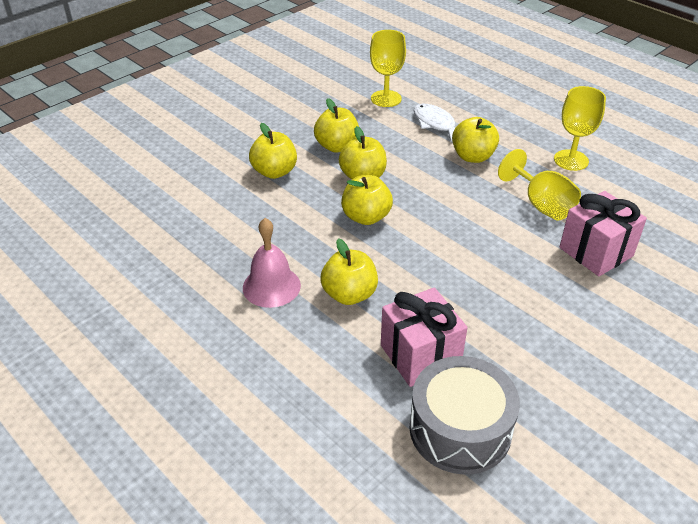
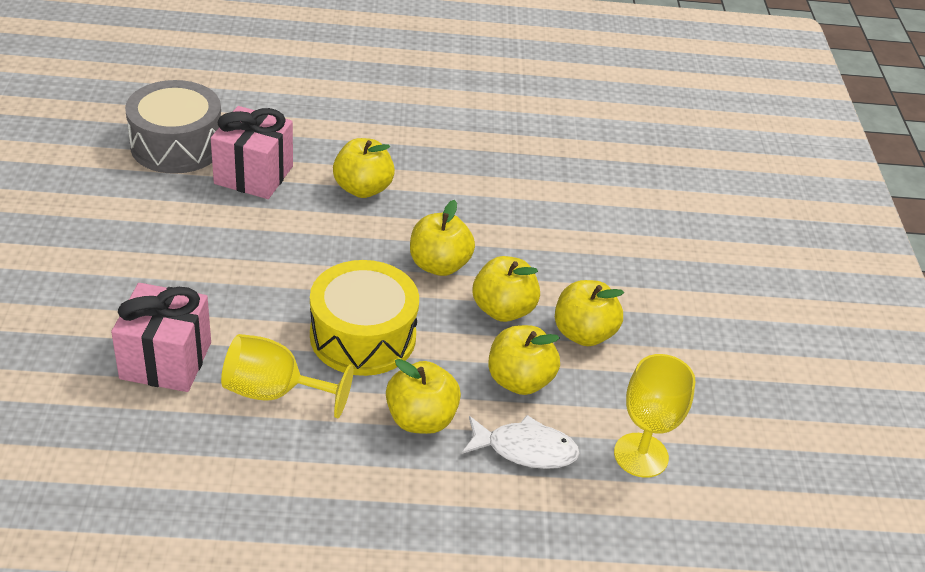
camera: 130 degrees right, 0 degrees up
pink bell [243,218,301,308] -> none
yellow apple [249,123,297,179] -> yellow apple moved to [488,325,560,395]
yellow goblet [554,86,606,171] -> none
none -> yellow drum [310,260,419,376]

